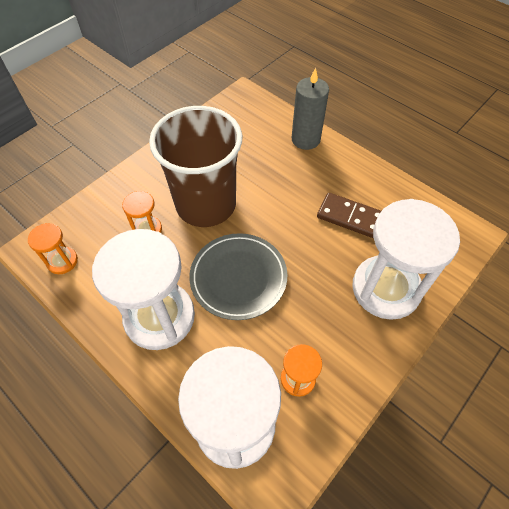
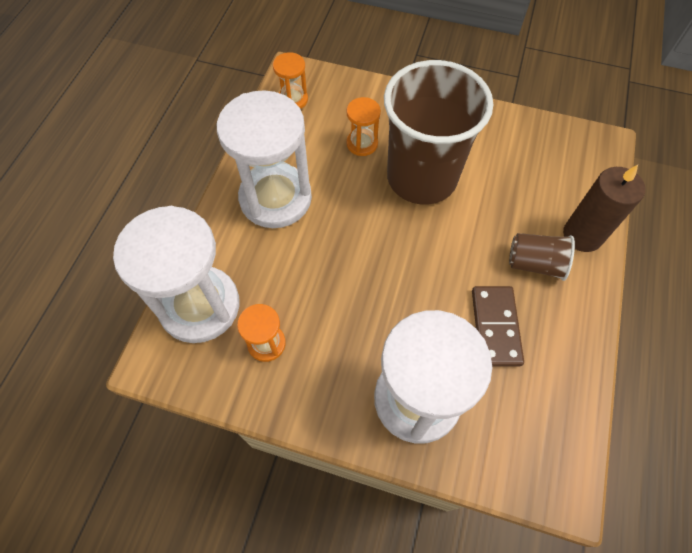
camera: 65 degrees right, 5 degrees up
grey plate [190,233,287,320] -> none
grey candle [291,68,329,150] -> brown candle [563,165,646,252]
none -> brown cup [509,233,575,281]

